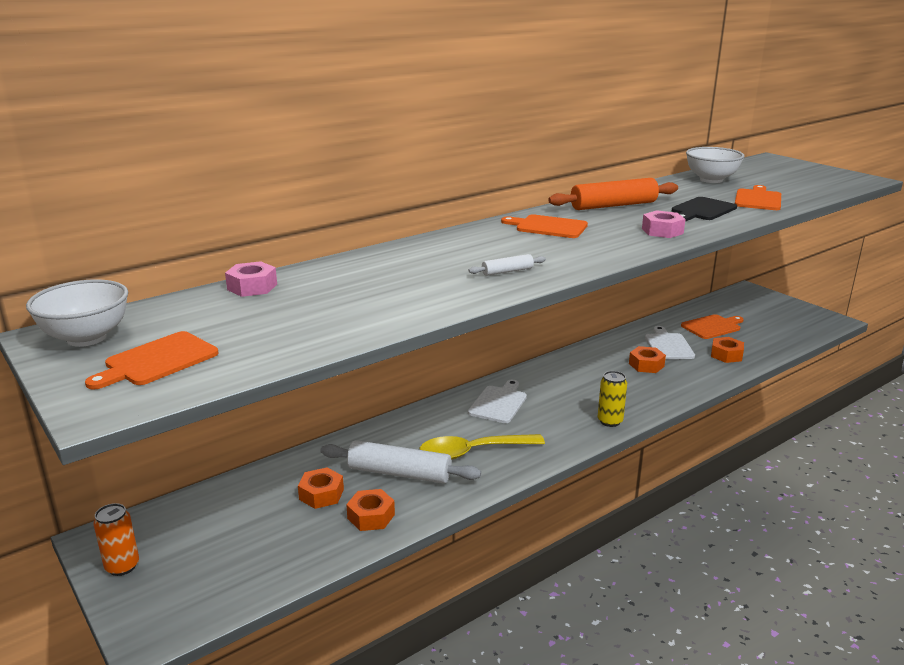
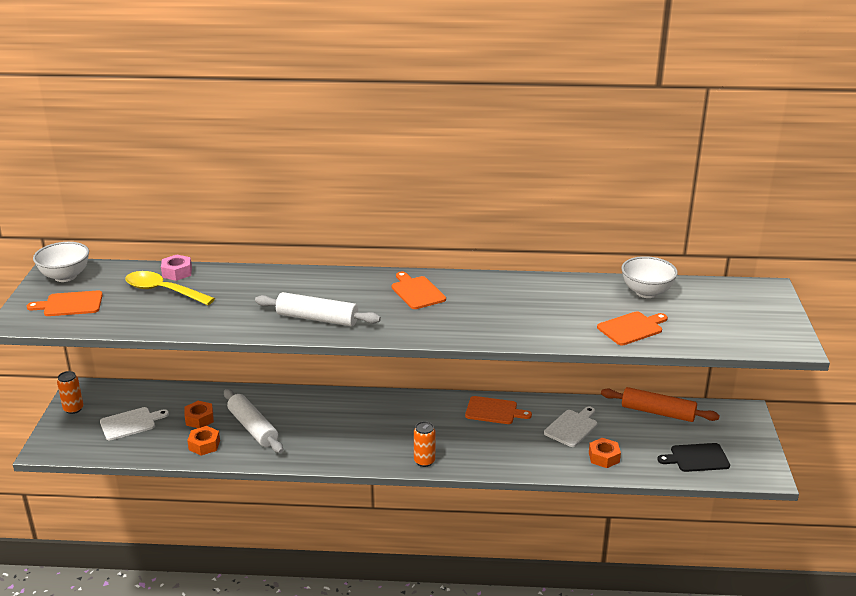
camera: 40 degrees right, 5 degrees up
yellow spoon [420,434,545,460] -> yellow spoon moved to [125,271,215,305]
white rolling pin [468,254,546,276] -> white rolling pin [255,292,381,327], size x2.10
white cutting board [468,380,527,423] -> white cutting board moved to [100,407,169,440]
orange rolling pin [548,178,678,210] -> orange rolling pin moved to [601,387,720,422]
yellow can [598,371,627,427] -> orange can [414,421,435,467]
orange nut [629,346,666,373] -> none
pink nut [642,210,685,238] -> none
black cutting board [672,197,737,221] -> black cutting board moved to [657,443,730,472]
orange cutting board [681,314,744,339] -> orange cutting board moved to [465,396,532,424]

